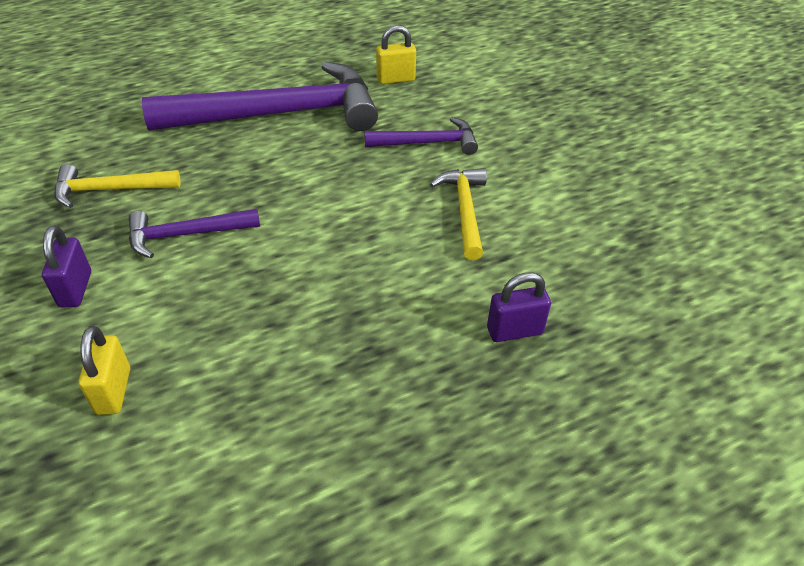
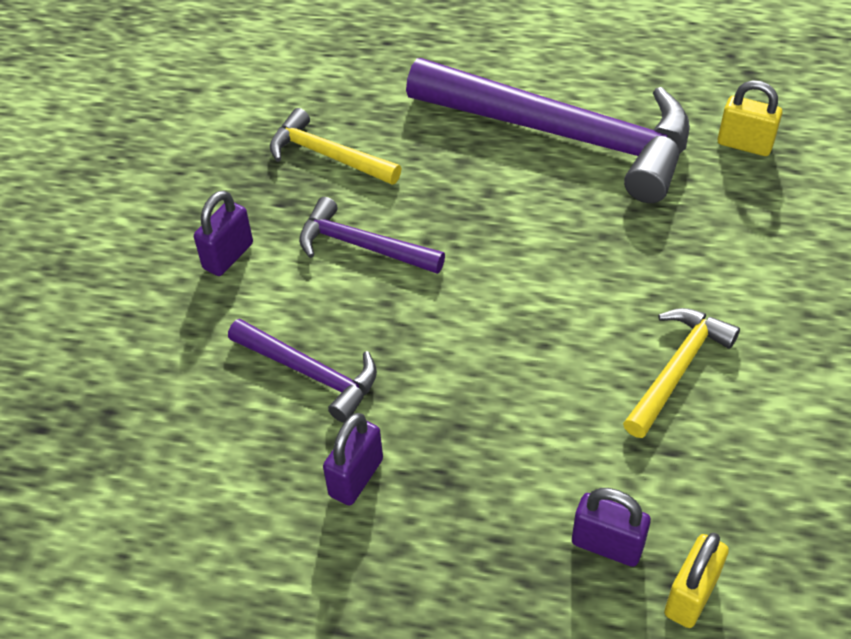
camera: 40 degrees right, 5 degrees up
yellow padlock [79,326,130,415] -> yellow padlock moved to [664,533,729,628]
purple hammer [364,117,478,155] -> purple hammer moved to [228,319,377,423]
none -> purple padlock [323,413,383,506]

